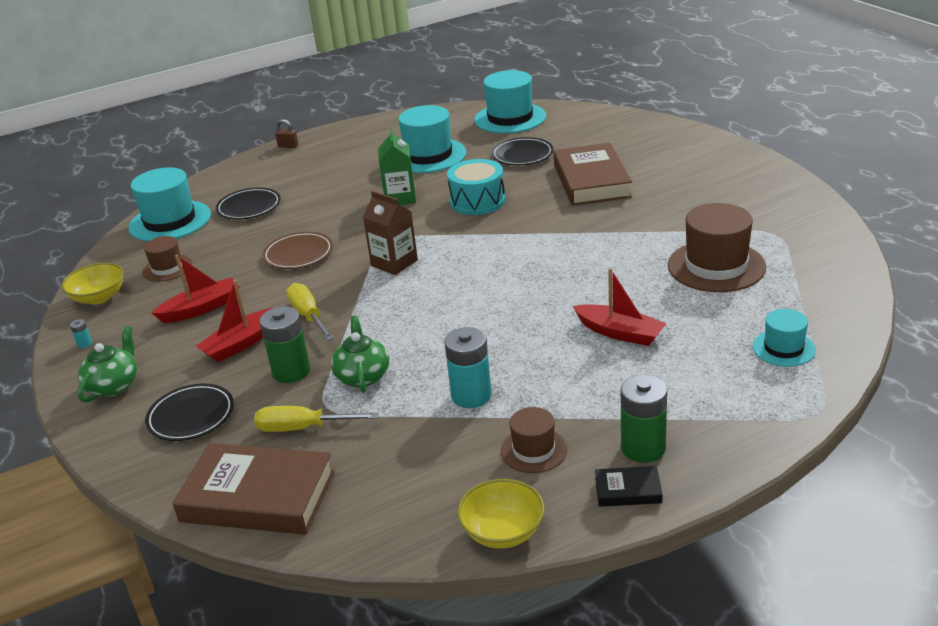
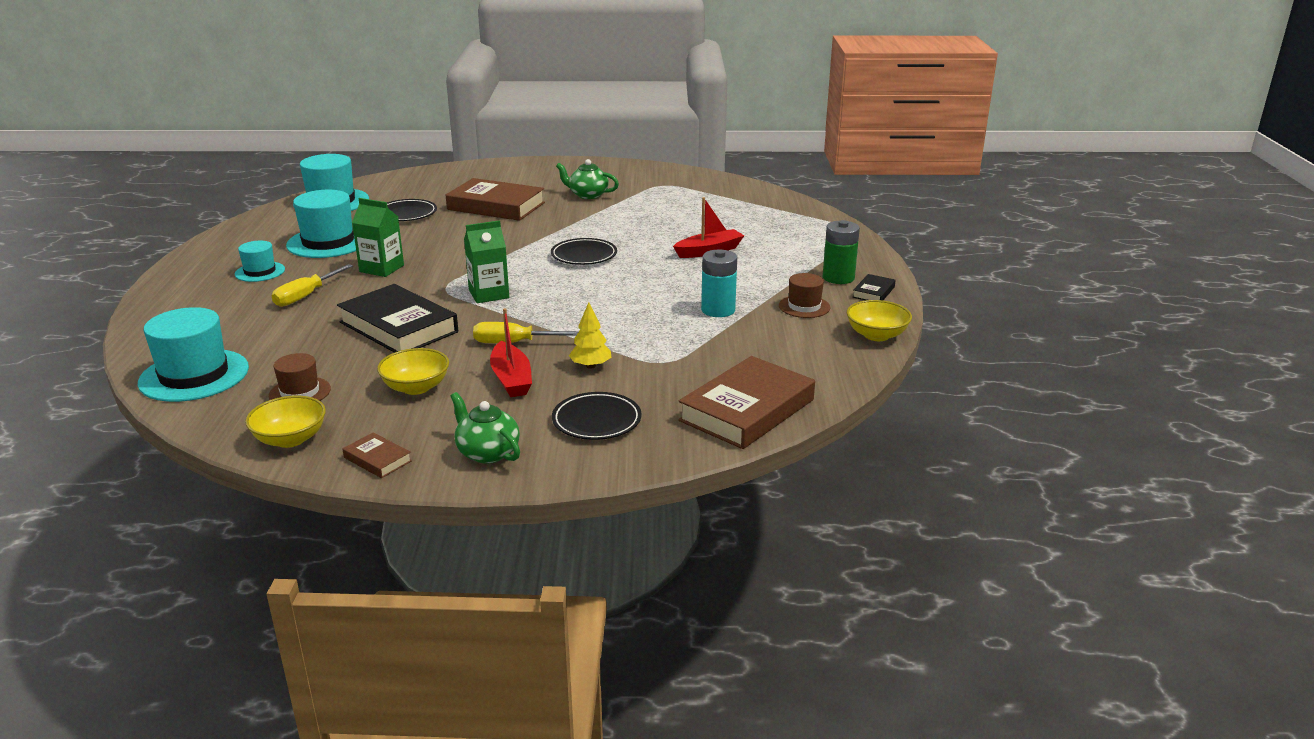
camera: 65 degrees left, 5 degrees down
turquoise battery [70,319,92,348] -> brown book [343,433,412,478]
red boat [152,255,240,323] -> yellow bowl [377,348,449,395]
black plate [216,188,281,220] -> black plate moved to [551,238,617,265]
yellow screwdriver [254,406,379,432] -> yellow screwdriver moved to [272,264,353,307]
green battery [259,306,311,383] -> yellow tree [569,302,611,369]
brown plate [262,232,333,269] -> black book [337,284,458,353]
brown padlock [275,119,298,148] -> none
green teapot [331,315,389,393] -> green teapot moved to [556,159,619,199]
brown carton [363,191,418,275] -> green carton [464,220,509,303]
turquoise drum [447,159,505,215] -> none
brown hat [668,203,766,292] -> none
turquoise hat [753,309,816,367] -> turquoise hat moved to [235,241,285,282]

